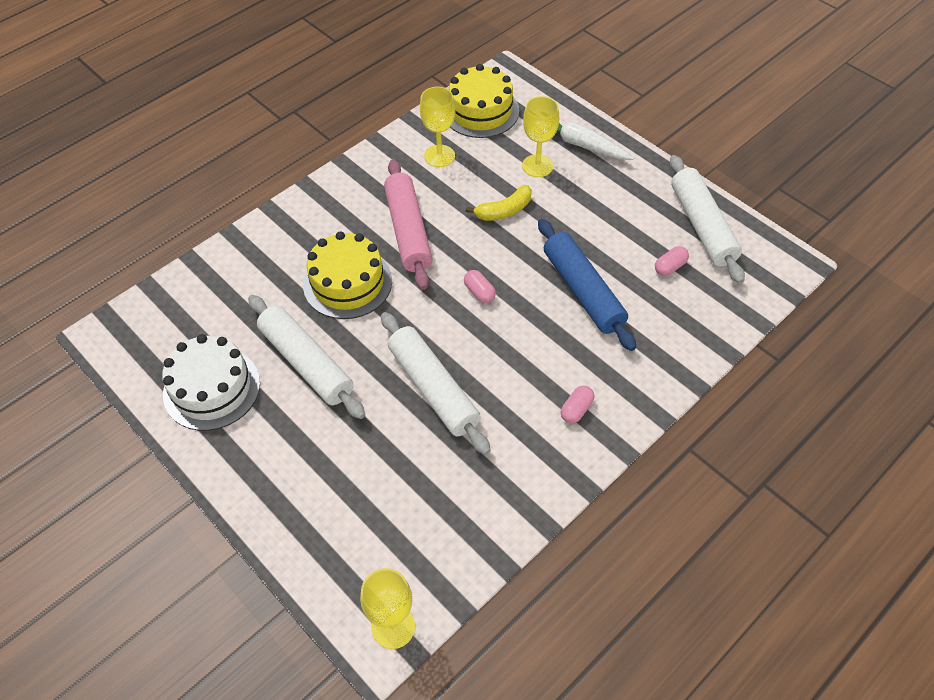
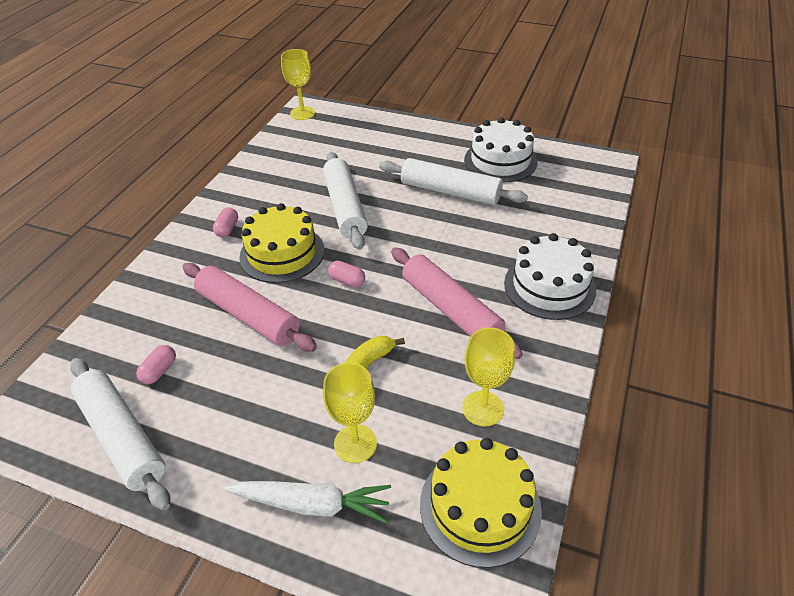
camera: 155 degrees right, 10 degrees down
yellow cake [303,232,392,319] -> yellow cake moved to [239,203,325,283]
white rolling pin [381,312,491,455] -> white rolling pin turned 45 degrees clockwise [323,152,368,250]
blue rolling pin [538,219,636,351] -> pink rolling pin [182,263,317,352]
none -> white cake [504,233,596,320]

